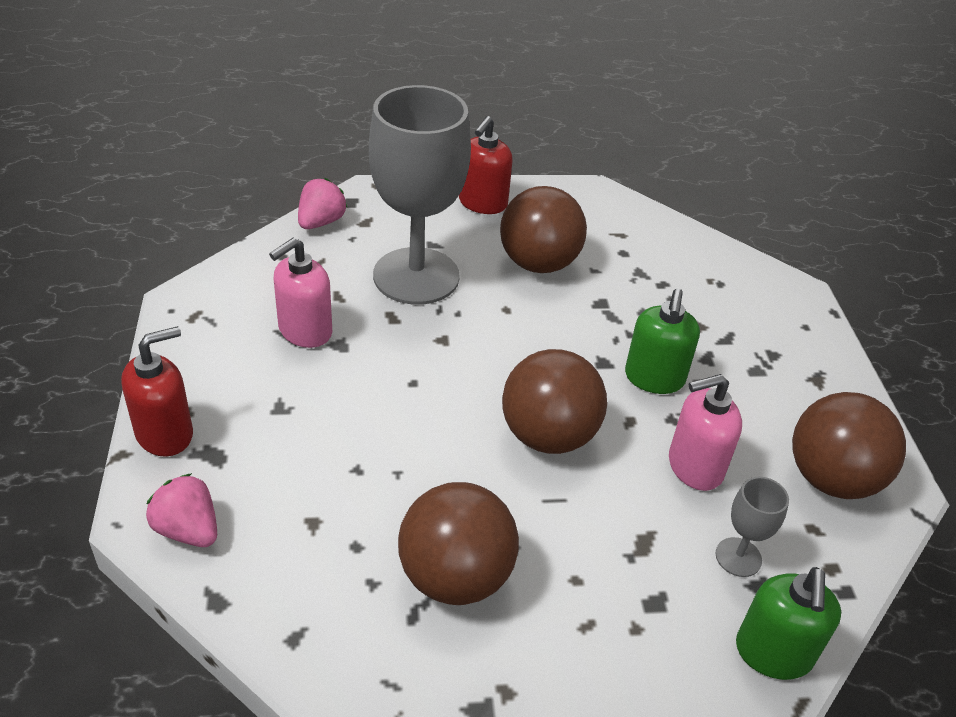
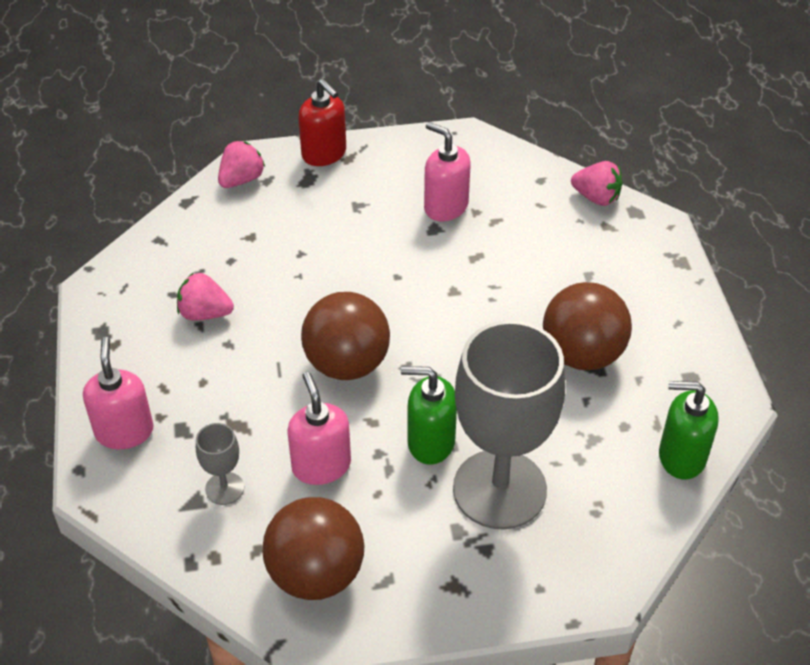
camera: 90 degrees right, 5 degrees up
grey goblet [369,85,471,305] -> grey goblet moved to [453,320,565,530]
brown ball [398,482,519,605] -> pink strawberry [177,272,234,320]
red soap dispenser [459,116,512,214] -> none
green soap dispenser [736,567,841,680] -> green soap dispenser moved to [659,381,719,479]
none -> pink soap dispenser [83,337,154,449]

